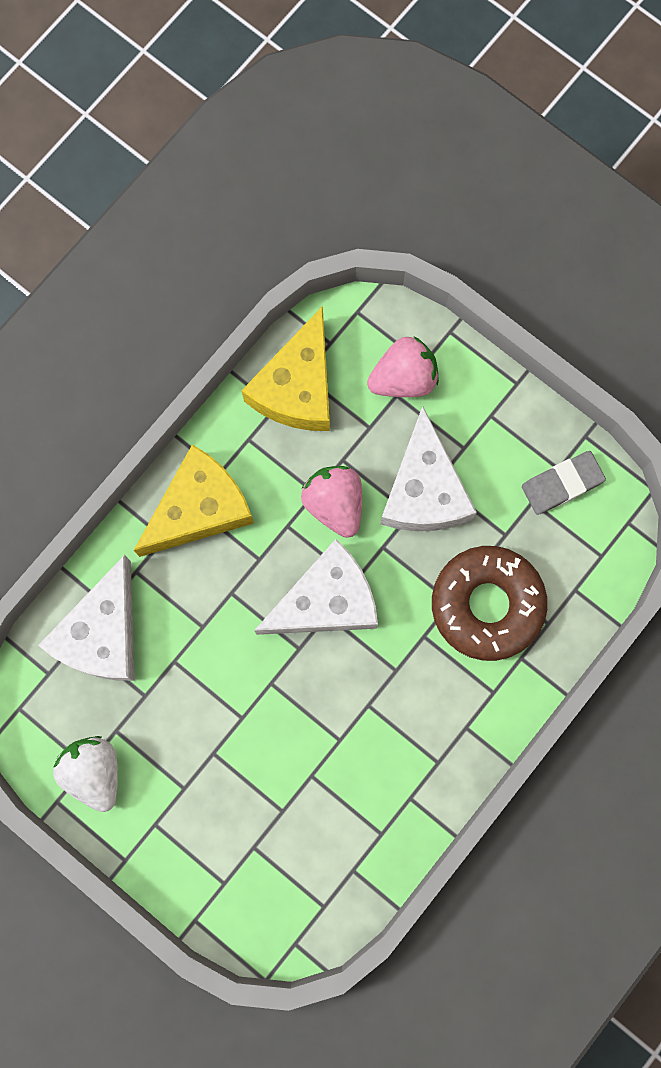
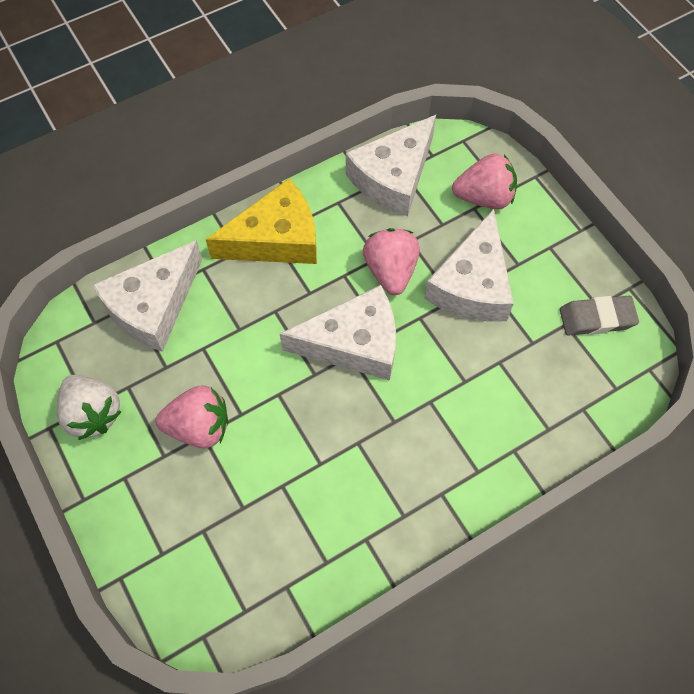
camera: 20 degrees right, 15 degrees down
white strawberry [53,736,118,812] -> white strawberry turned 150 degrees clockwise [57,375,122,440]
yellow cheese [241,306,330,431] -> white cheese [346,115,436,216]
brown donut [432,546,547,661] -> none
none -> pink strawberry [155,385,228,449]

